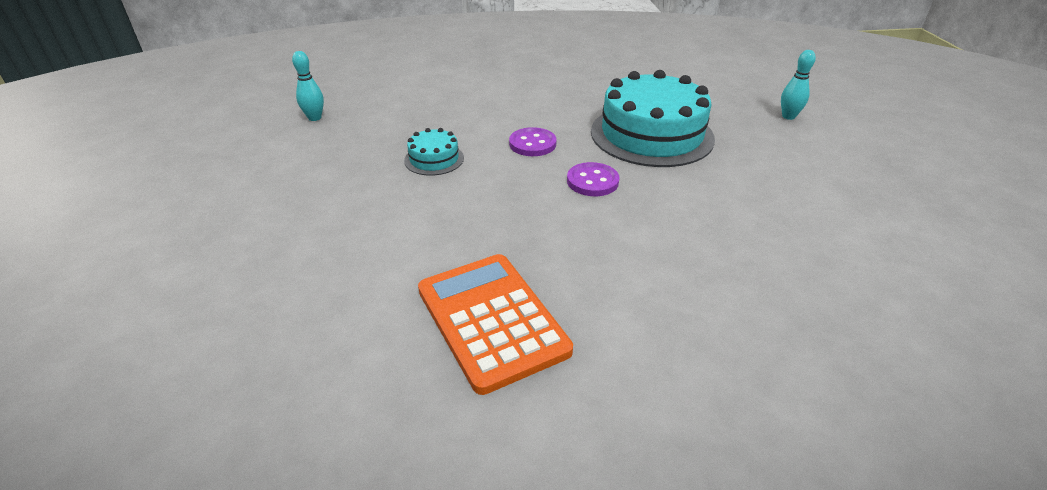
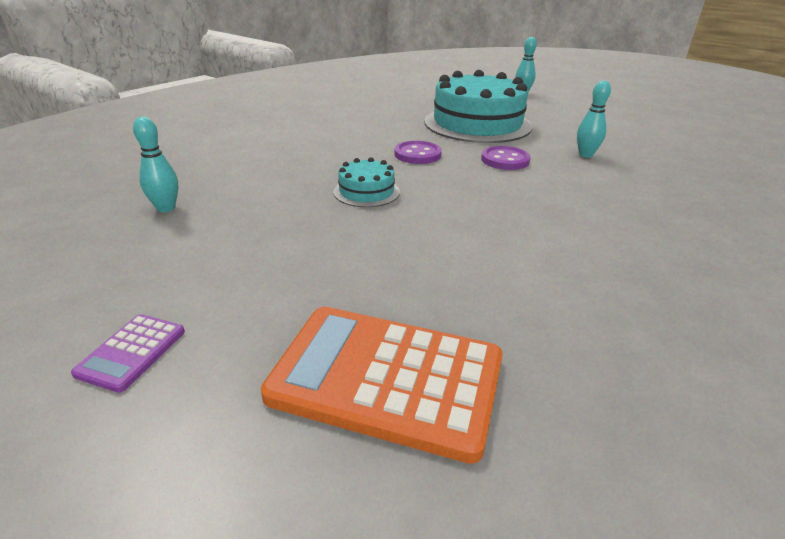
camera: 45 degrees left, 5 degrees down
orange calculator [418,254,573,395] -> orange calculator moved to [261,307,503,464]
none -> purple calculator [71,314,185,393]
none -> turquoise bowling pin [577,80,611,158]

